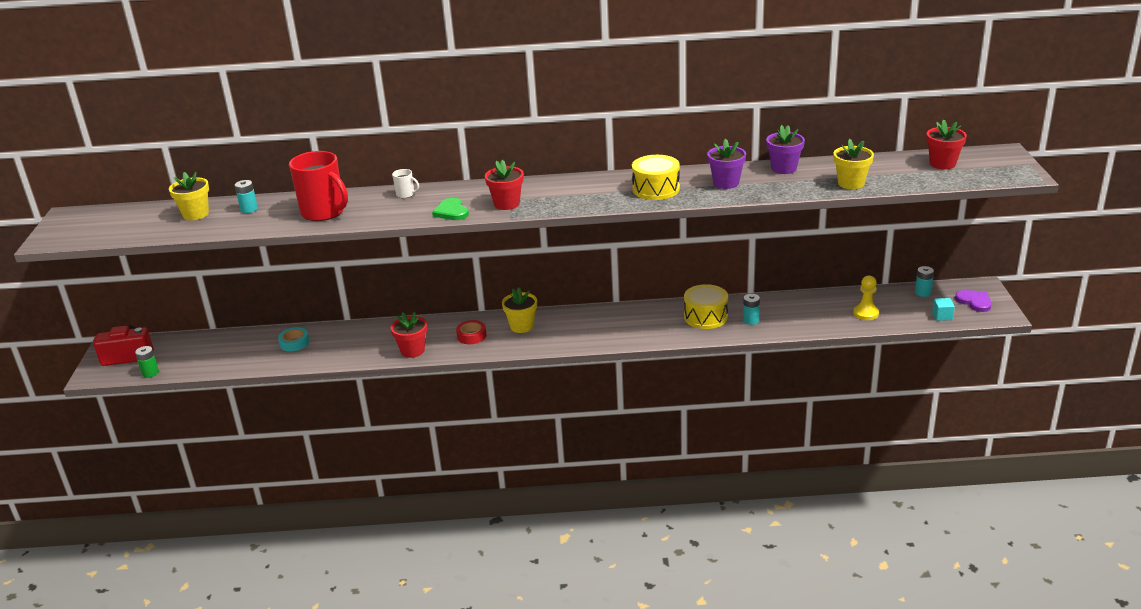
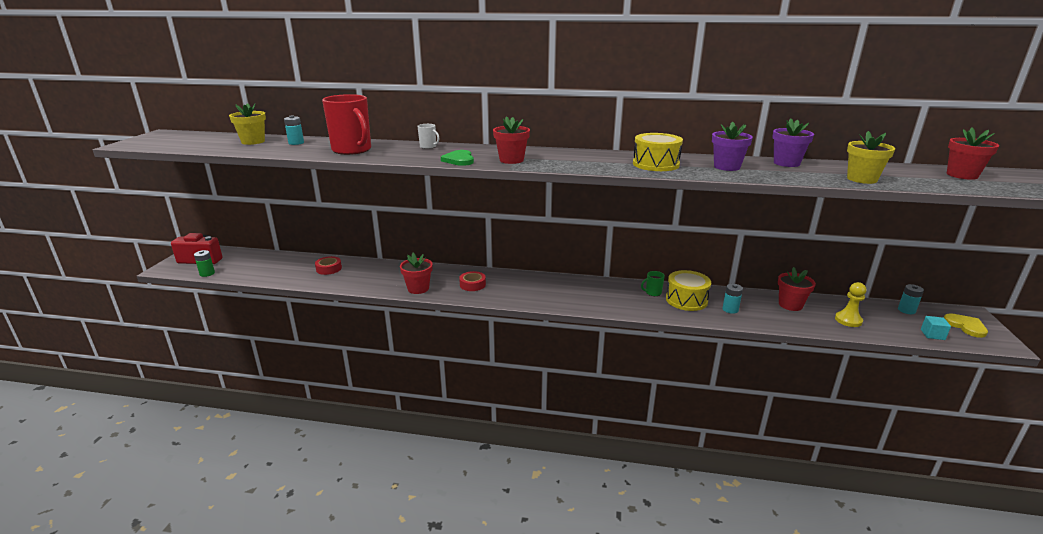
camera: 10 degrees right, 5 degrees down
turquoise tape [278,327,309,352] -> red tape [315,256,342,275]
yellow flower pot [502,287,537,333] -> none
purple heart [955,290,992,312] -> yellow heart [944,313,988,338]
none -> green mug [641,271,665,296]
none -> red flower pot [778,267,816,311]

